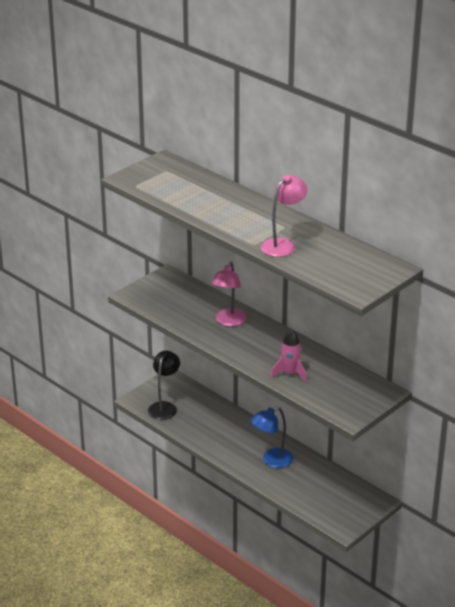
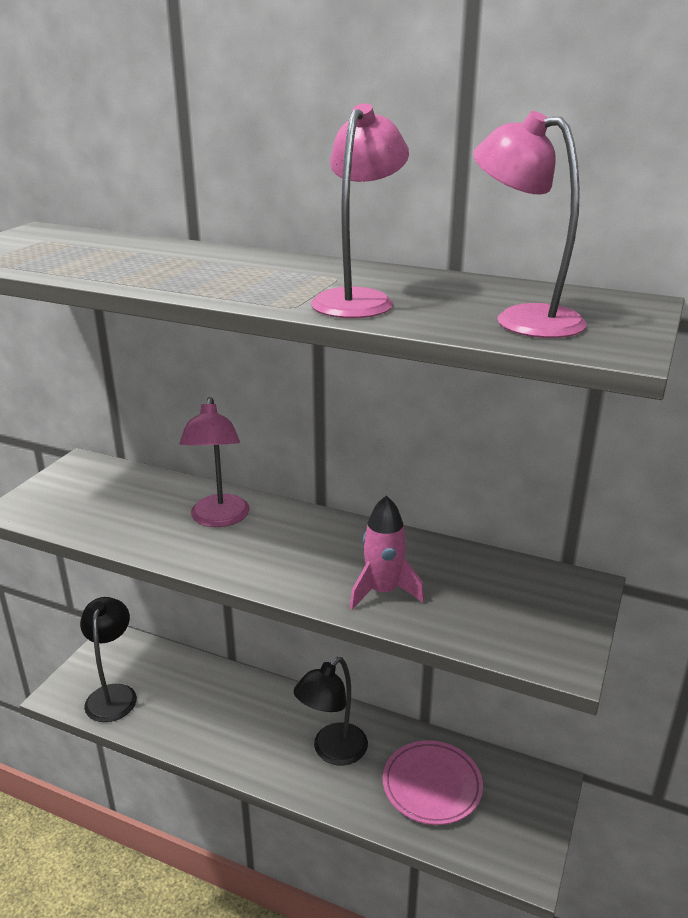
camera: 20 degrees left, 5 degrees down
blue lamp [251,406,293,468] -> black lamp [294,657,368,766]
none -> pink plate [383,740,483,825]
none -> pink lamp [473,111,587,338]

